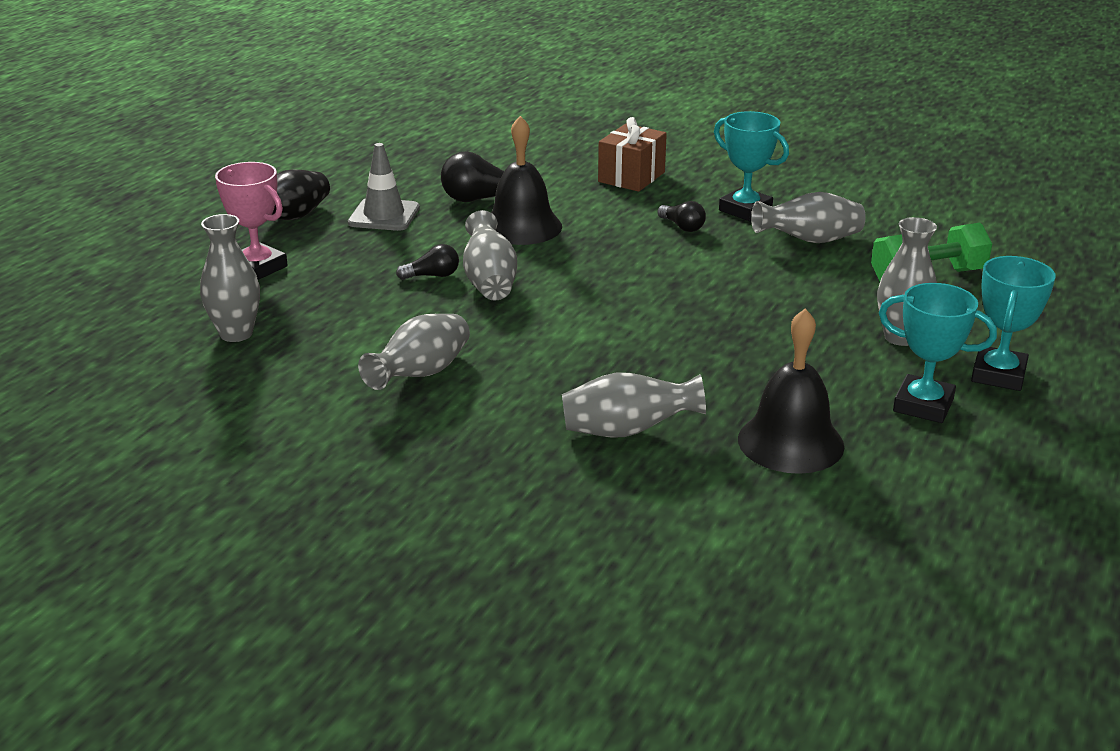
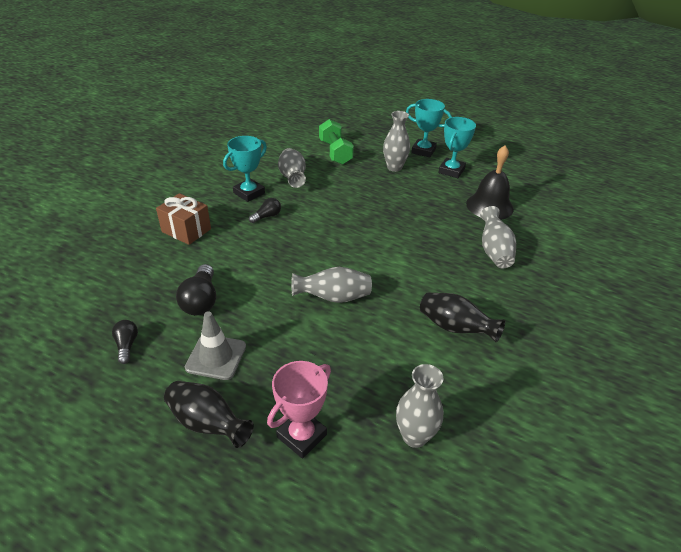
camera: 90 degrees left, 10 degrees up
grey vase [358,314,470,390] -> black vase [420,293,505,342]
black light bulb [396,244,459,280] -> black light bulb moved to [112,320,138,364]
black bell [491,116,562,245] -> none

